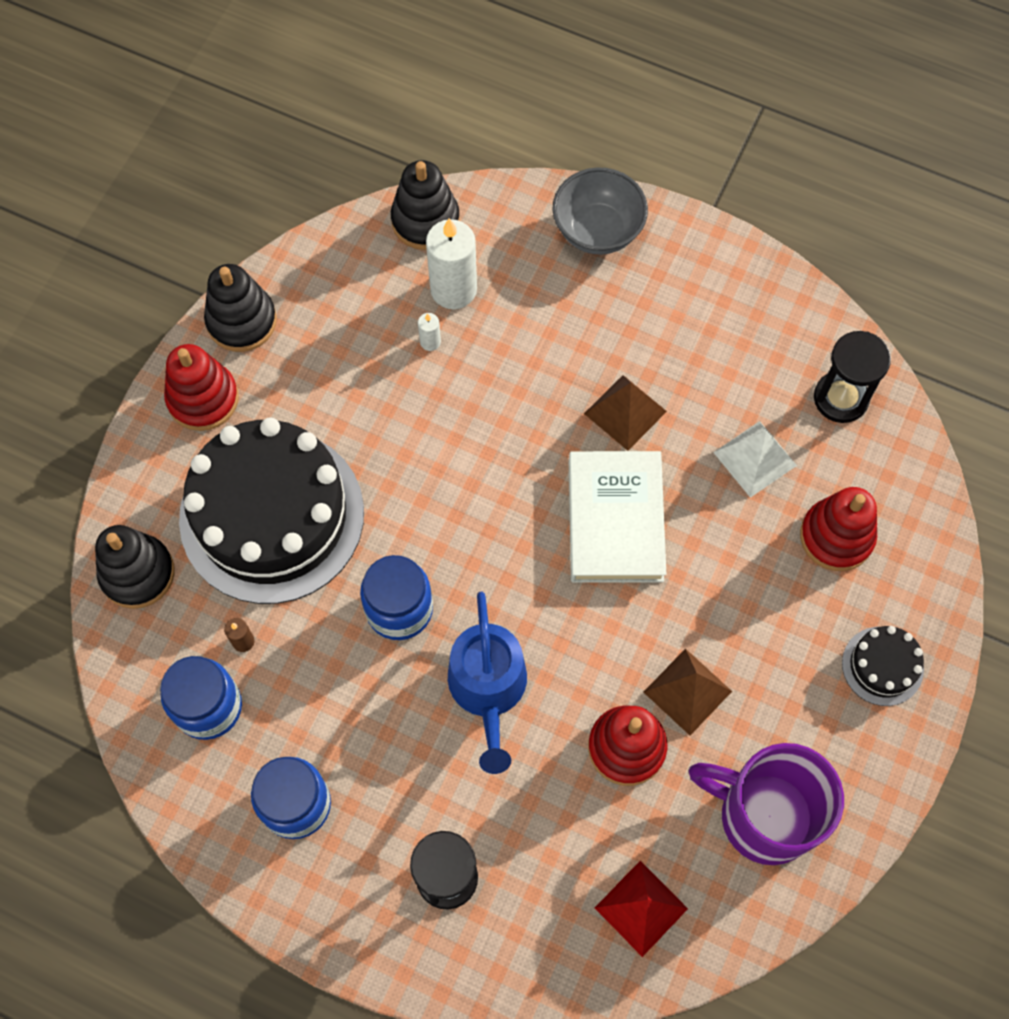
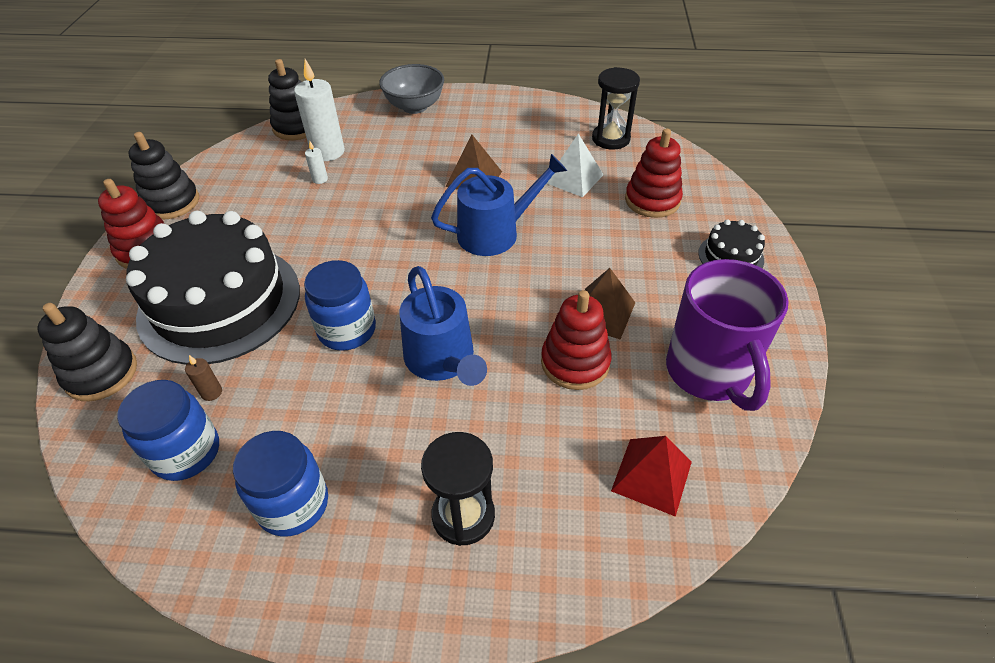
camera: 20 degrees left, 20 degrees down
white book [569,451,666,583] -> blue watering can [431,154,567,256]
purple mug [689,743,844,865] -> purple mug turned 105 degrees counterclockwise [666,259,789,411]

